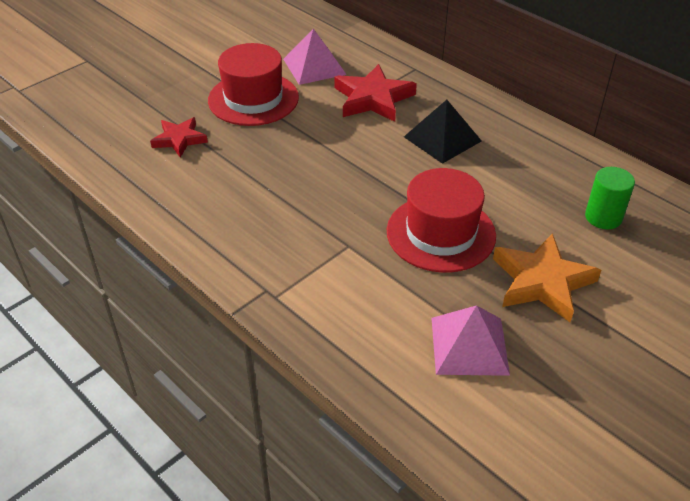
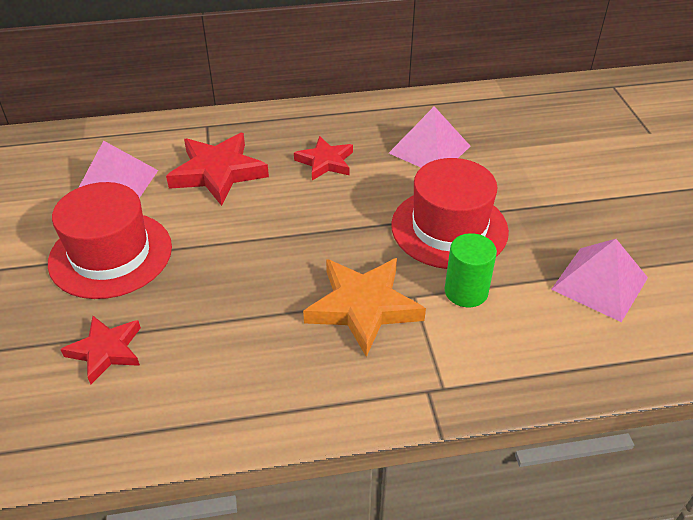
camera: 55 degrees left, 0 degrees up
black pyramid [404,100,481,164] -> red star [294,136,353,180]
orange star [493,233,601,322] -> orange star moved to [303,258,426,357]
green cylinder [585,167,635,229] -> green cylinder moved to [445,233,497,307]
none -> pink pyramid [389,106,470,167]

